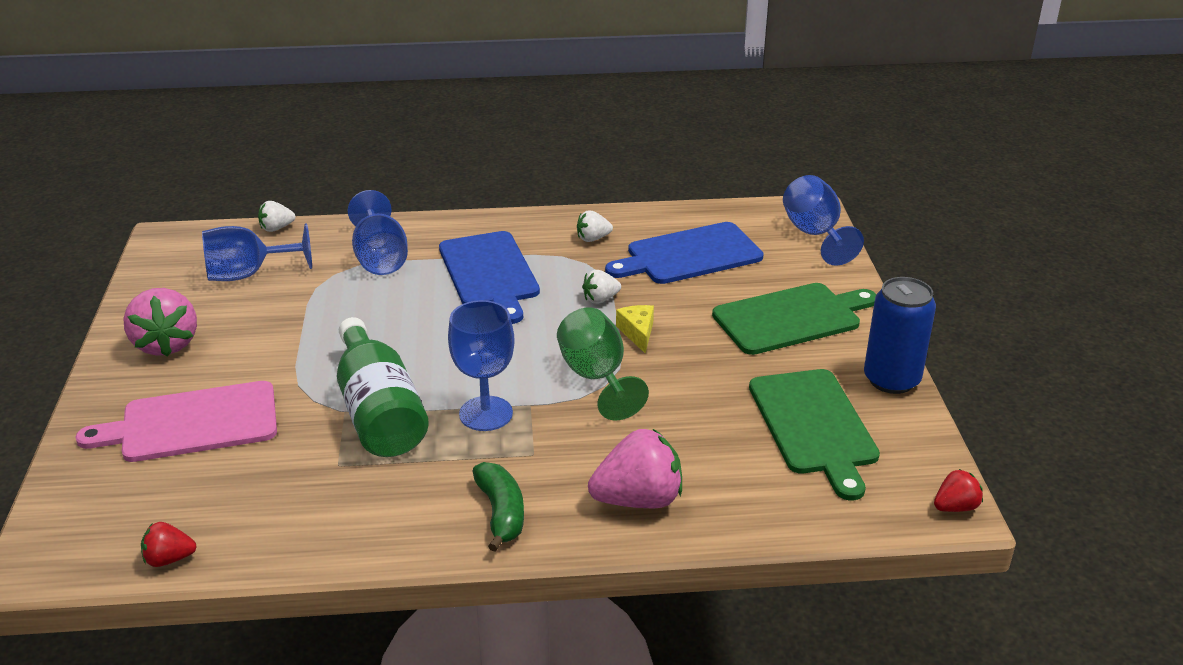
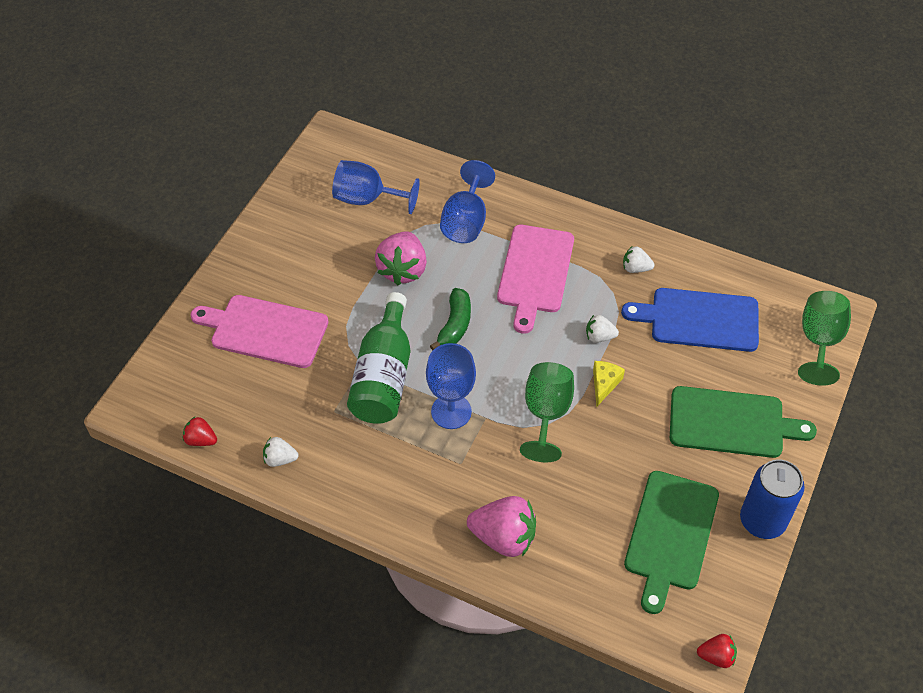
camera: 30 degrees right, 20 degrees up
pink strawberry [124,288,197,357] -> pink strawberry moved to [375,232,427,285]
white strawberry [258,201,295,232] -> white strawberry moved to [263,437,298,467]
blue cutting board [439,231,540,324] -> pink cutting board [497,225,574,334]
green banana [472,462,524,552] -> green banana moved to [430,288,471,350]
blue goblet [783,175,864,266] -> green goblet [798,291,851,386]

